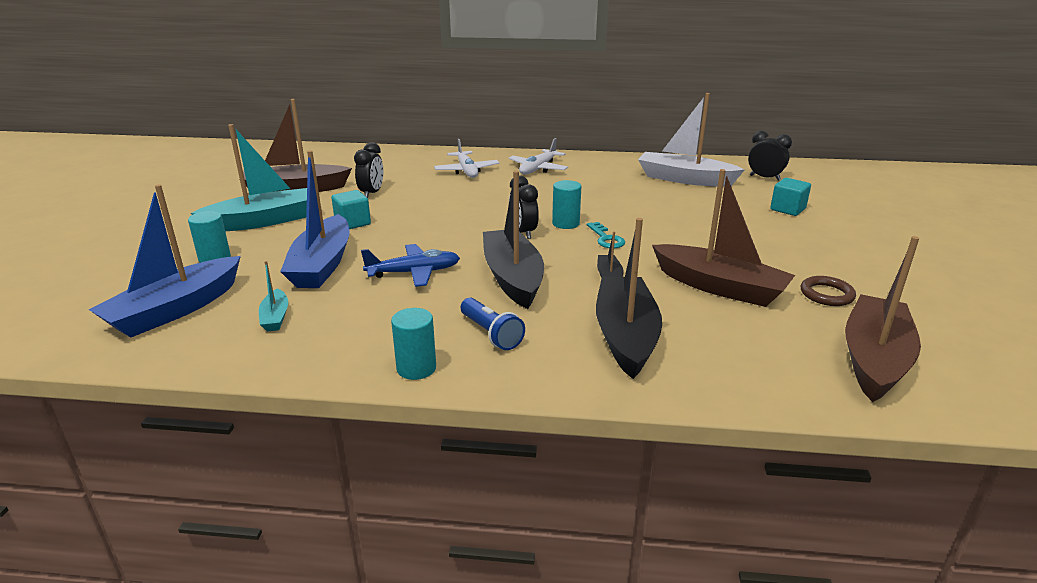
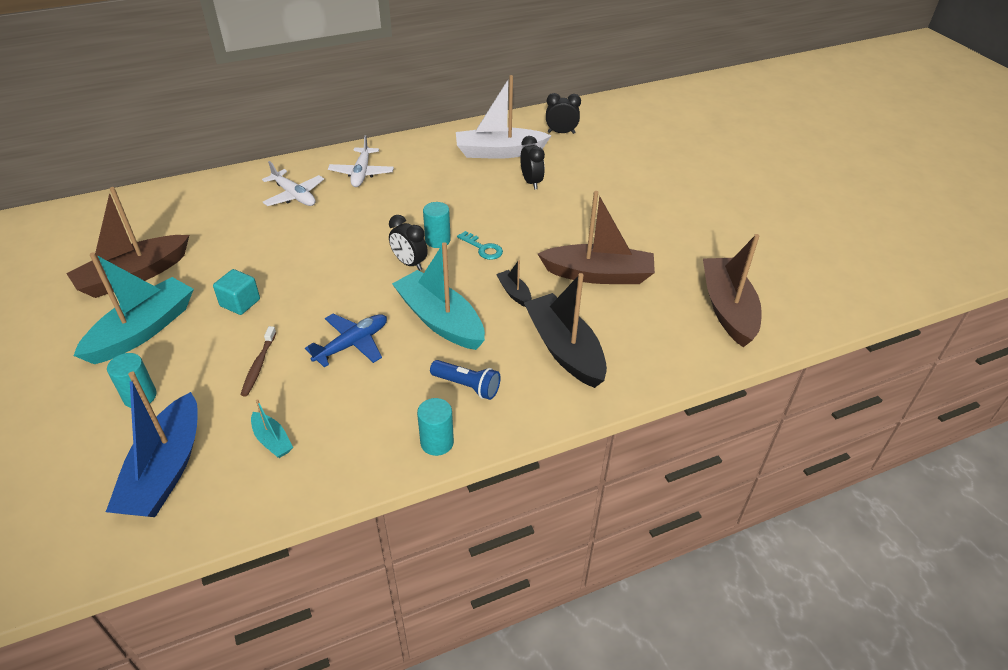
camera: 30 degrees left, 15 degrees up
blue boat [280,150,349,288] -> brown toothbrush [241,326,276,397]
black clock [354,142,384,198] -> black clock moved to [520,136,545,190]
black boat [483,171,544,309] -> turquoise boat [392,242,485,350]
turquoise cube [770,178,811,216] -> none
brown ring [801,276,856,306] -> none

